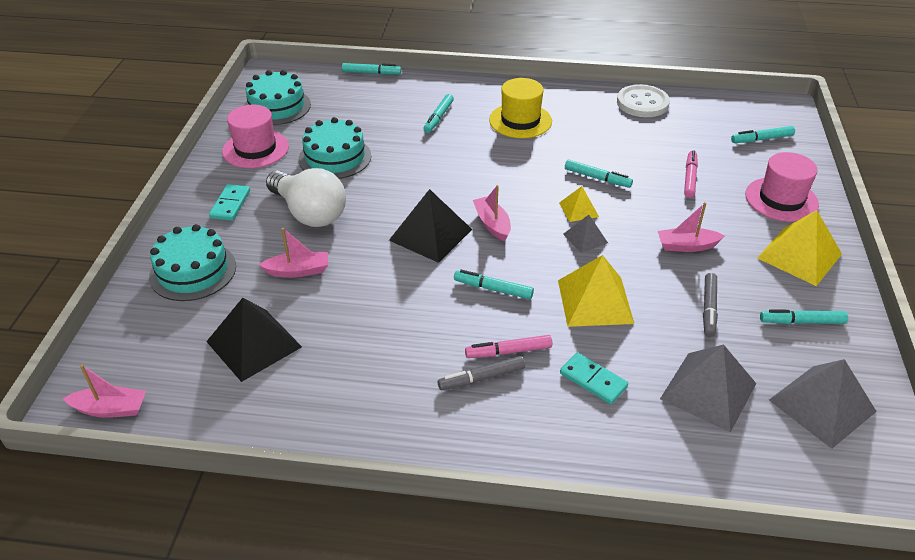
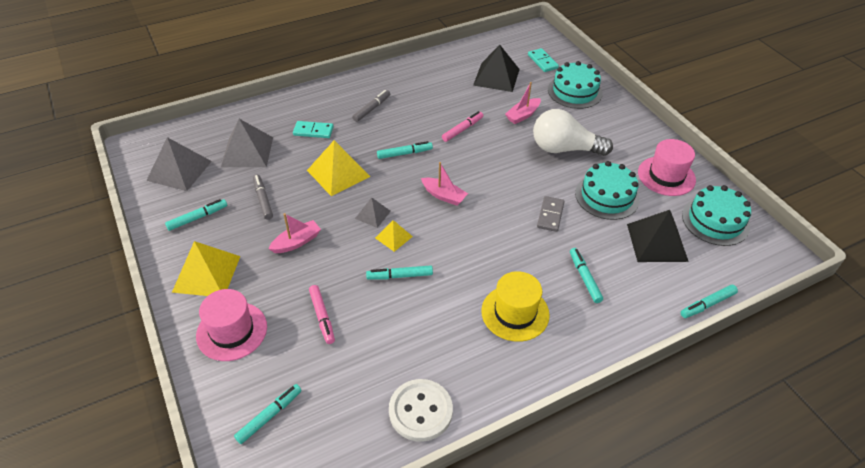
camera: 145 degrees right, 5 degrees up
pink boat [63,364,146,418] -> none
turquoise domino [209,184,250,221] -> turquoise domino moved to [528,48,559,72]
black pyramid [389,189,472,263] -> black pyramid moved to [627,210,689,262]
pink marker [465,335,552,358] -> pink marker moved to [442,111,483,142]
none -> grey domino [537,196,565,232]

